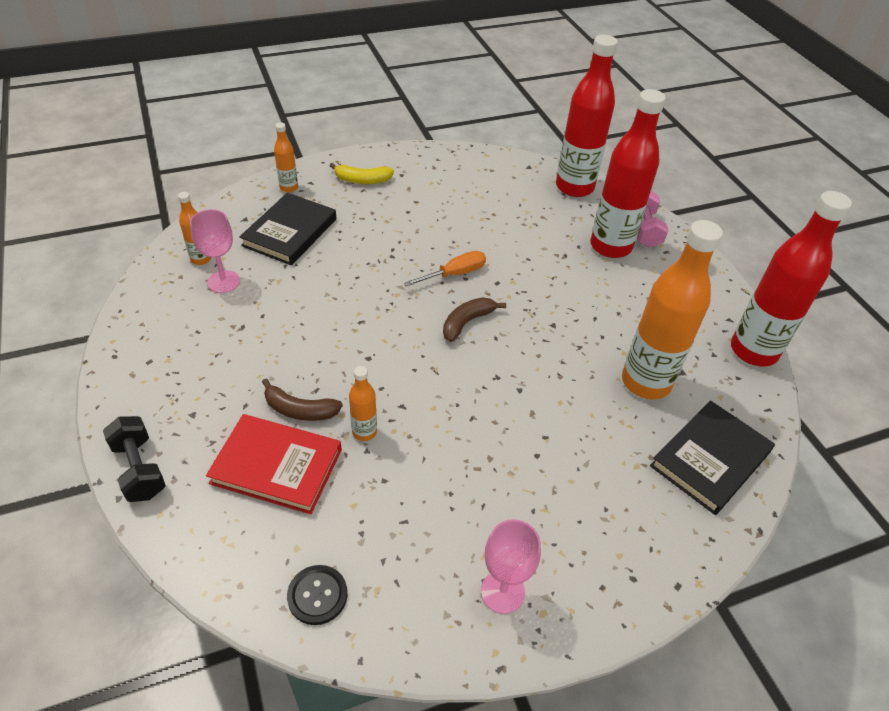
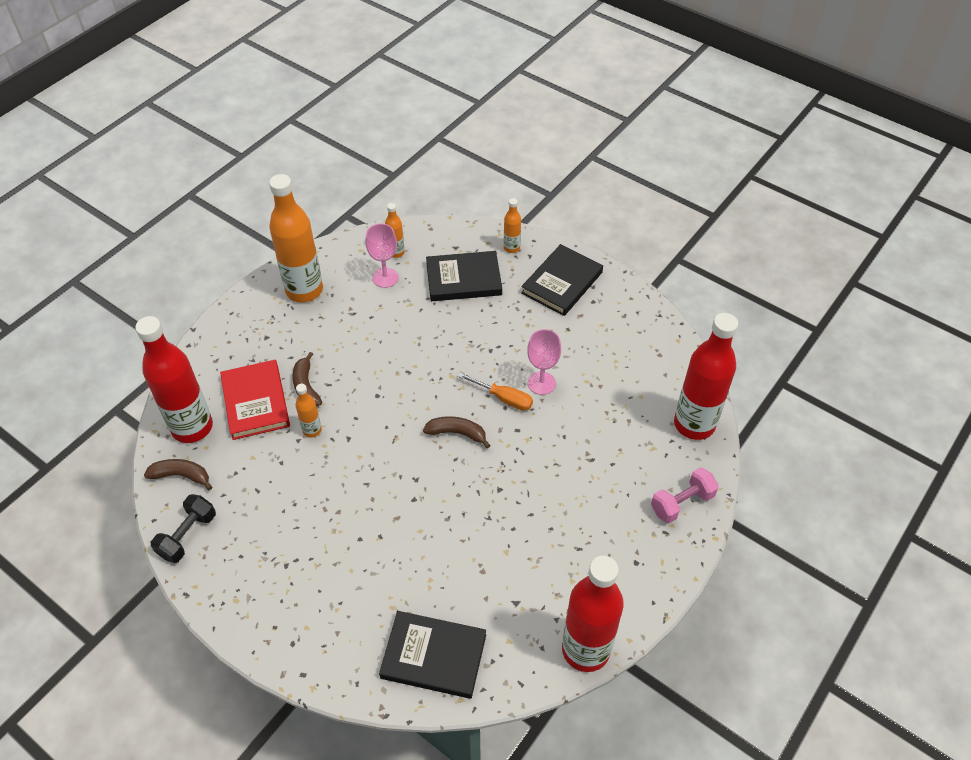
camera: 60 degrees right, 5 degrees up
black dumbbell [103,416,166,502] -> black dumbbell moved to [151,494,216,563]
black button [287,565,347,625] -> brown banana [144,459,212,490]
yellow banana [329,163,394,184] -> black book [521,244,603,316]
pink goblet [481,519,541,614] -> pink goblet moved to [527,329,561,395]
red bottle [590,89,666,258] -> red bottle moved to [135,316,213,443]
orange bottle [622,220,723,399] -> orange bottle moved to [269,174,323,303]

